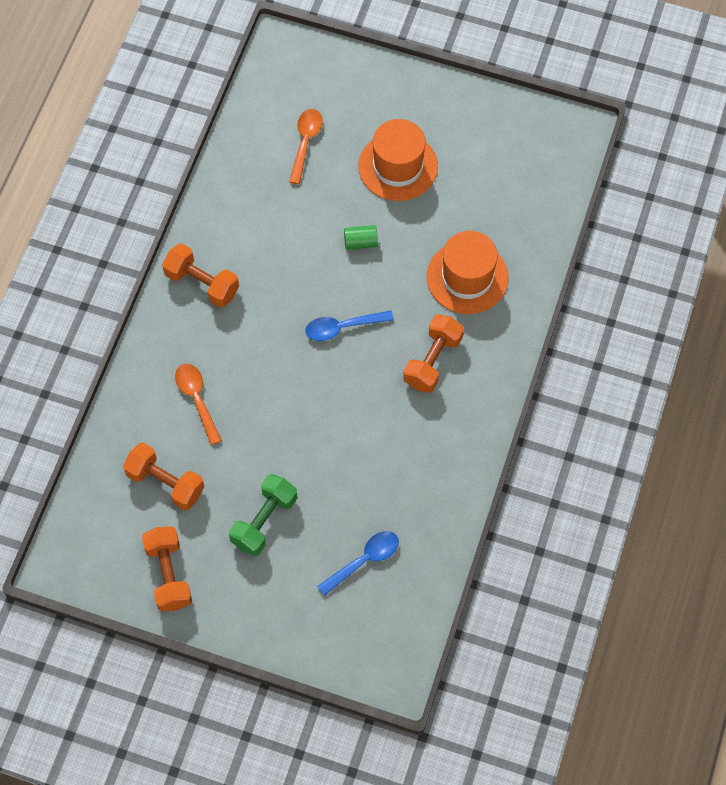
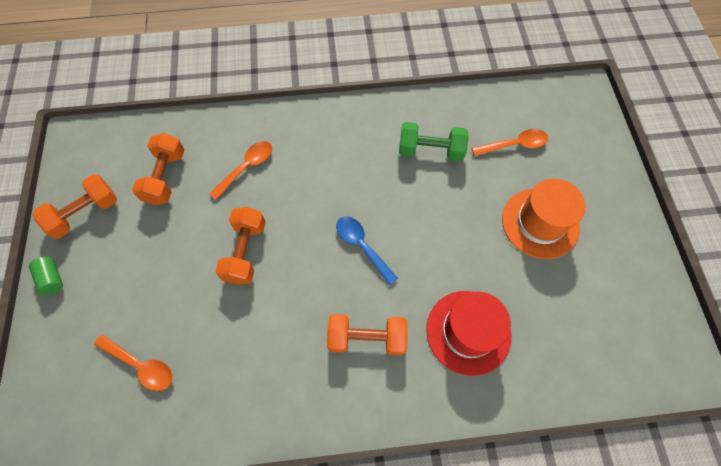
camera: 65 degrees right, 0 degrees up
orange dumbbell [162,243,239,308] -> orange dumbbell moved to [215,207,266,285]
green dumbbell [229,474,297,556] -> green dumbbell moved to [399,122,469,162]
blue spoon [317,531,399,596] -> orange spoon [94,334,173,391]
green cylinder [344,225,378,250] -> green cylinder moved to [29,257,63,295]
orange hat [427,231,509,314] -> red hat [426,291,511,376]

